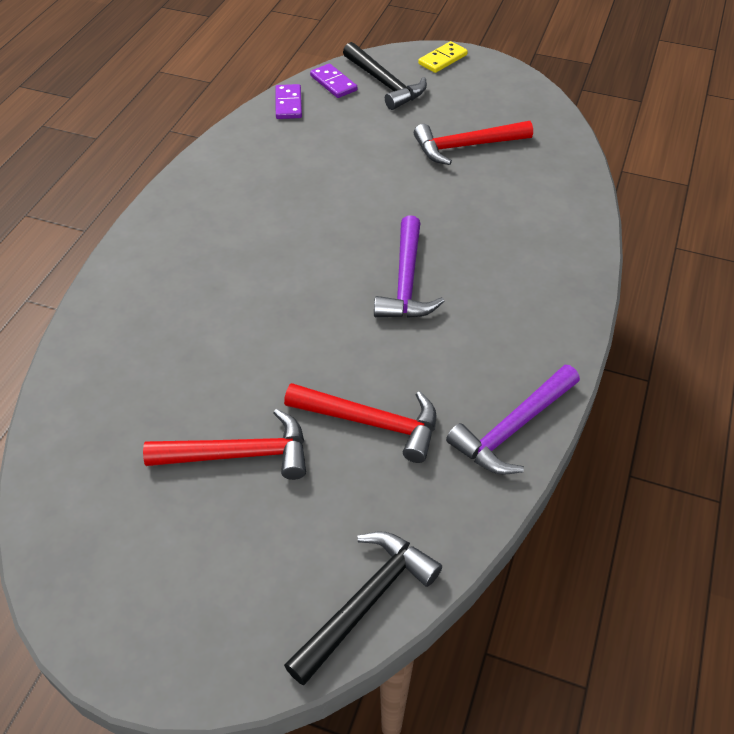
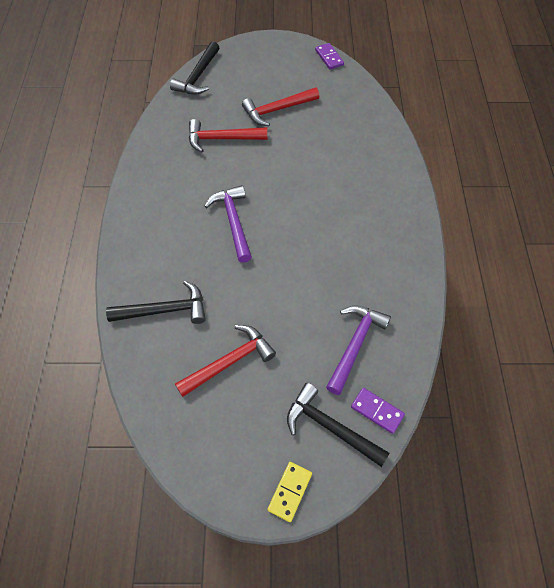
camera: 160 degrees right, 10 degrees up
purple domino [276,84,302,119] -> purple domino moved to [315,43,344,69]
purple hammer [446,365,580,475] -> purple hammer moved to [326,305,391,395]
none -> black hammer [106,281,206,324]

